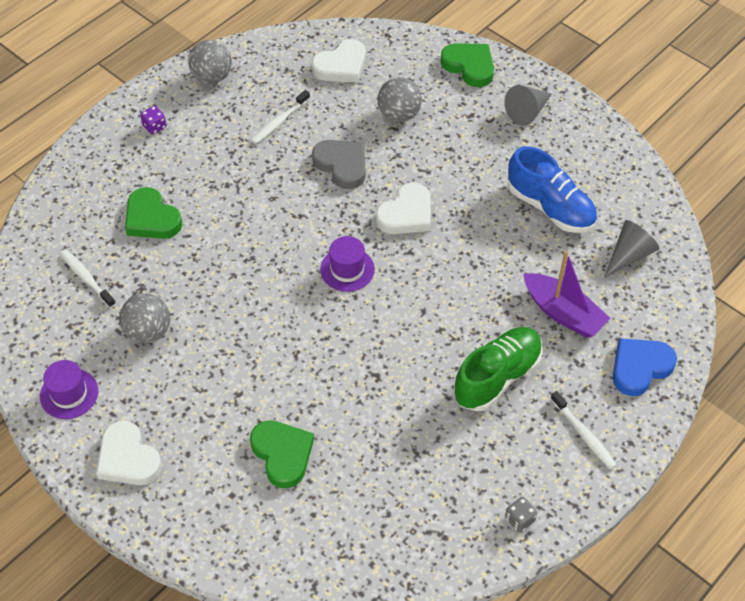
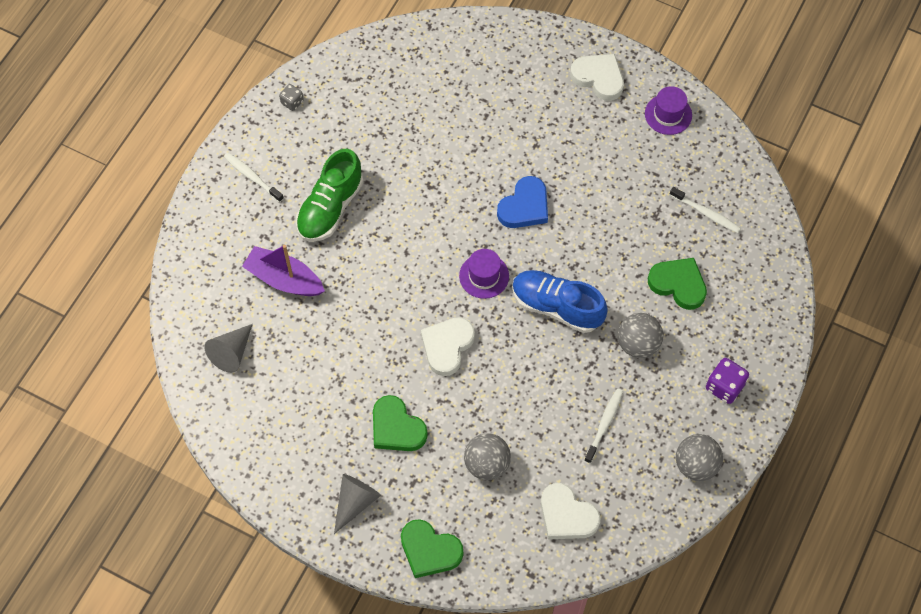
camera: 165 degrees right, 10 degrees up
grey ball [119,294,170,343] -> grey ball moved to [618,313,663,358]
purple dice [140,106,166,135] -> purple dice [706,358,749,404], size x1.60
green heart [250,420,314,488] -> green heart moved to [373,395,428,451]
white heart [312,39,366,83] -> white heart turned 90 degrees counterclockwise [541,483,601,539]
grey heart [312,140,365,189] -> none
blue shoe [508,146,597,233] -> blue shoe moved to [512,270,608,333]
blue heart [613,338,677,396] -> blue heart moved to [497,176,548,228]

